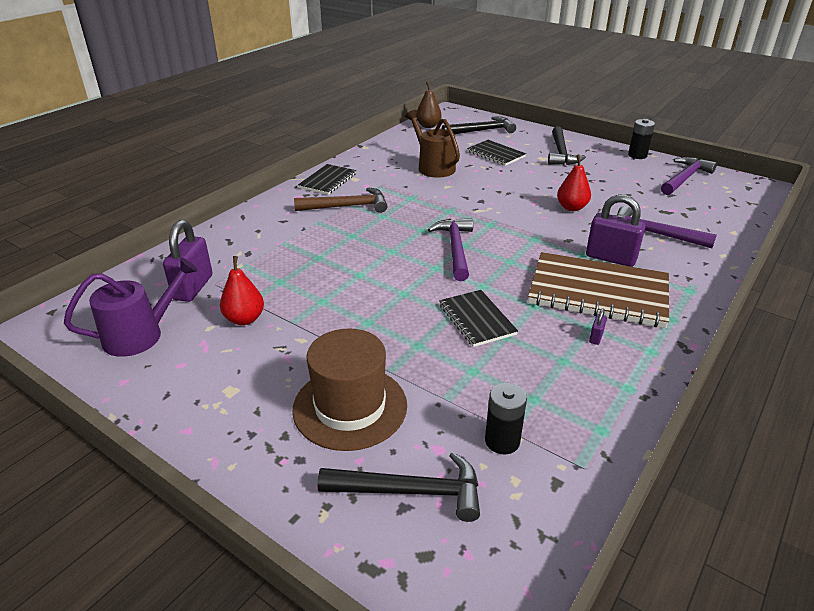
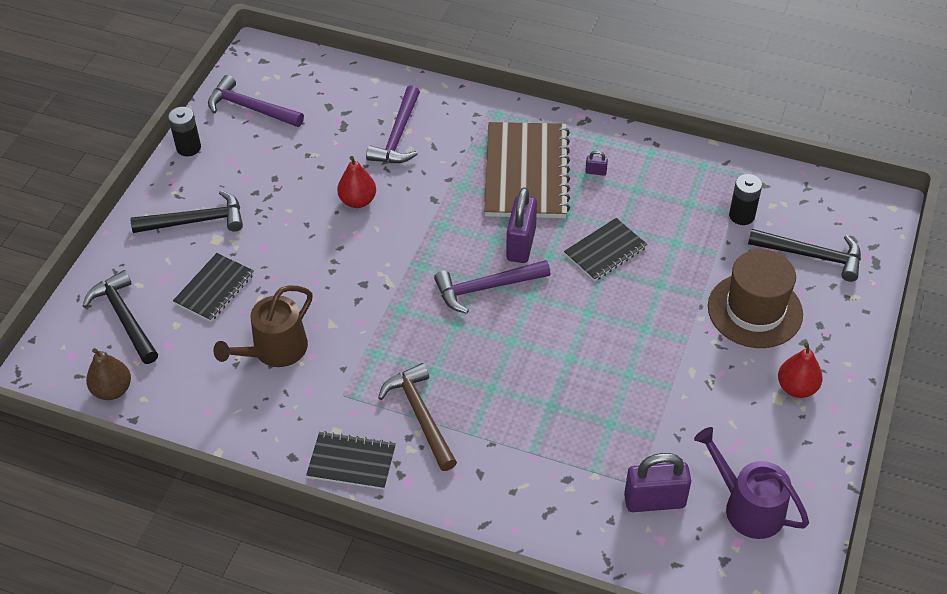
camera: 105 degrees left, 15 degrees up
red pear [220,256,264,325] -> red pear moved to [778,342,823,398]
black hammer [318,452,480,522] -> black hammer turned 120 degrees clockwise [748,229,861,282]
purple padlock [586,195,646,267] -> purple padlock moved to [506,187,537,263]

